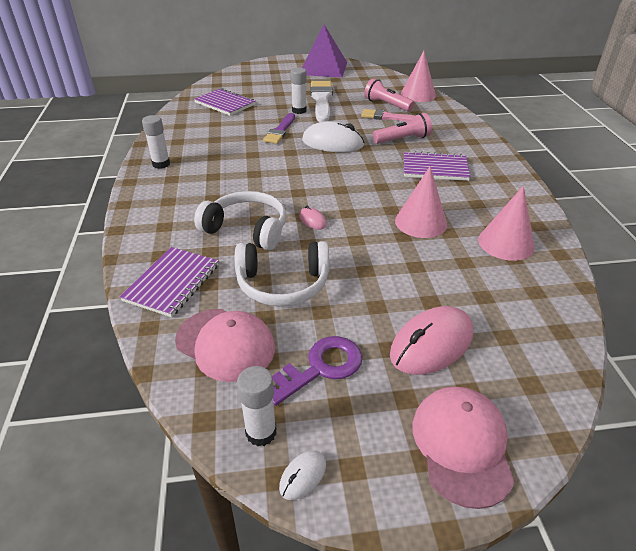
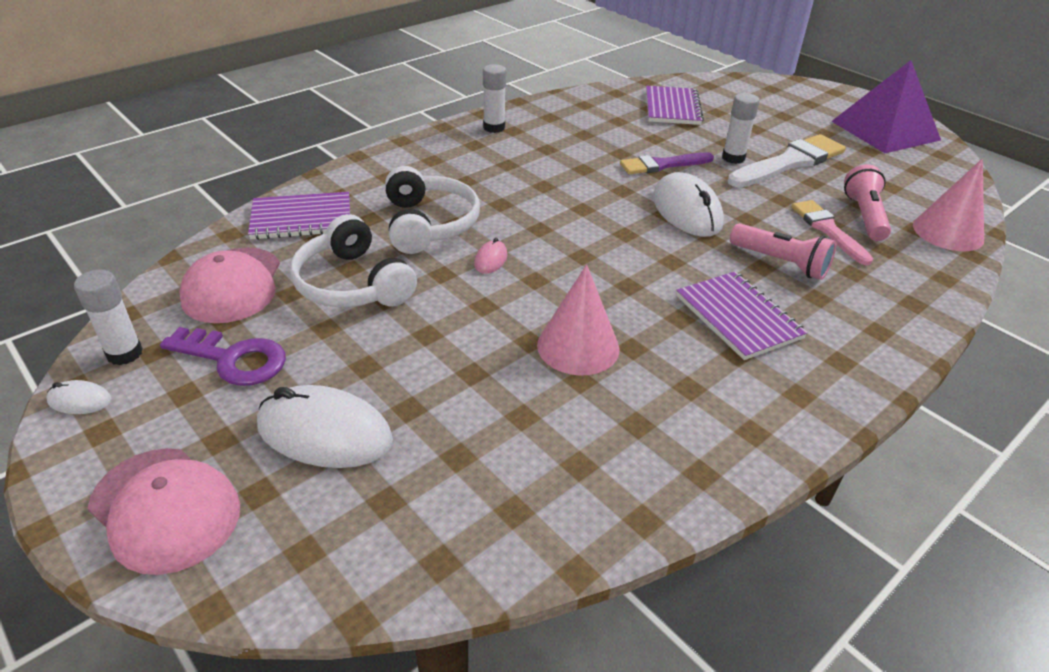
camera: 55 degrees right, 0 degrees up
pink mouse [390,306,473,375] -> white mouse [257,385,393,468]
pink cap [412,386,515,509] -> pink cap turned 75 degrees clockwise [88,448,240,575]
pink cone [478,185,535,261] -> none

